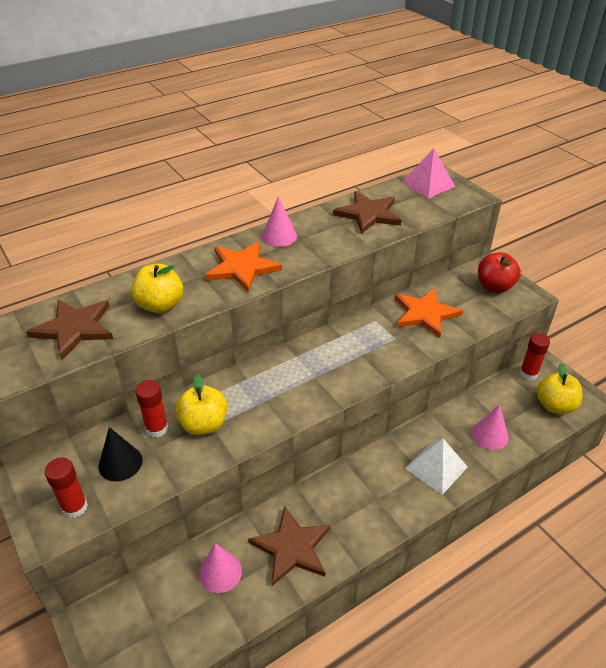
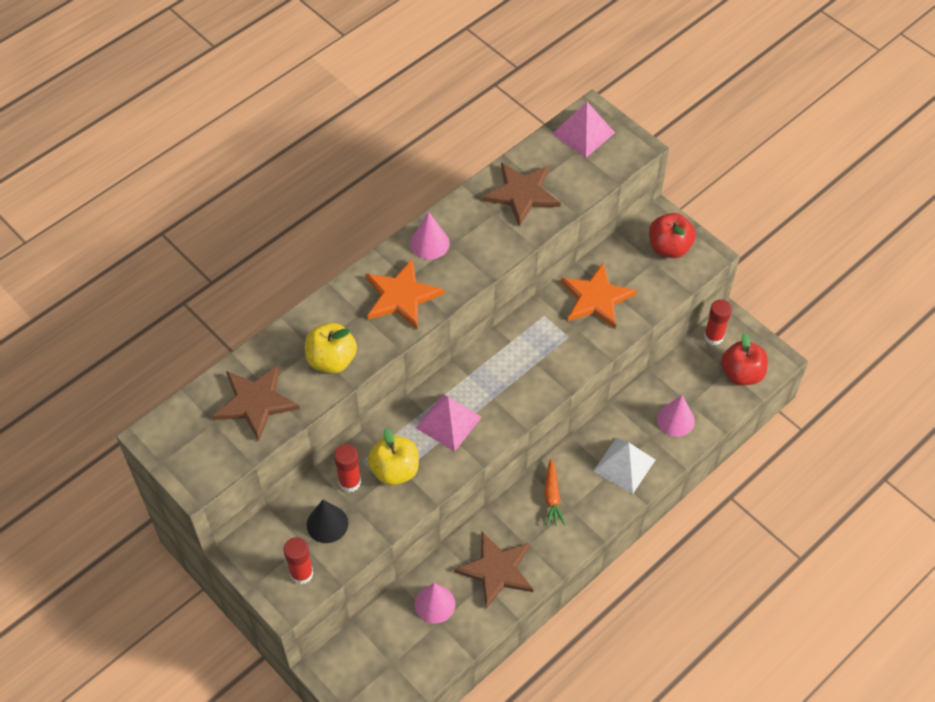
camera: 10 degrees left, 15 degrees up
yellow apple [536,363,583,414] -> red apple [721,333,768,385]
none -> pink pyramid [416,394,482,452]
none -> orange carrot [544,459,565,526]

